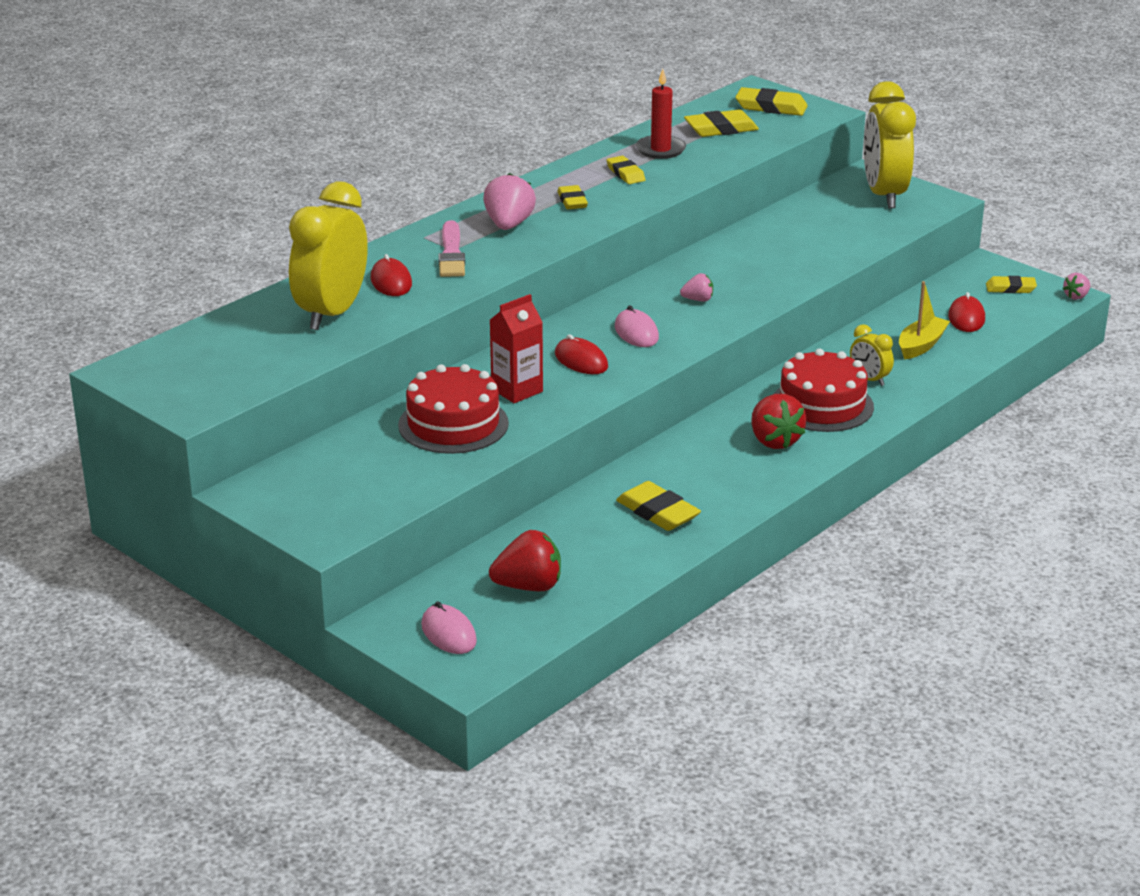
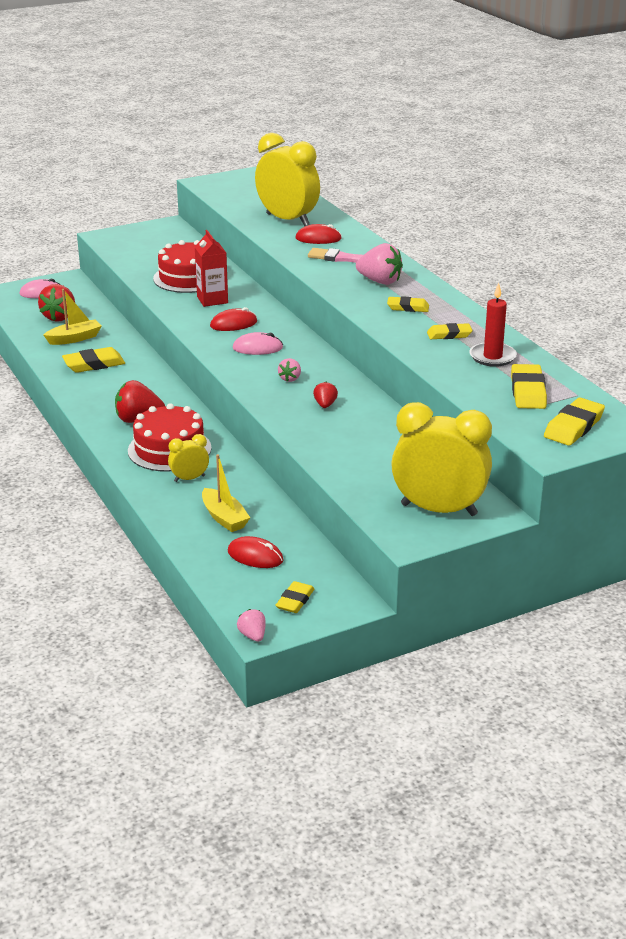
camera: 110 degrees right, 0 degrees up
none -> yellow boat [44,289,101,345]
none -> red strawberry [313,381,338,408]

